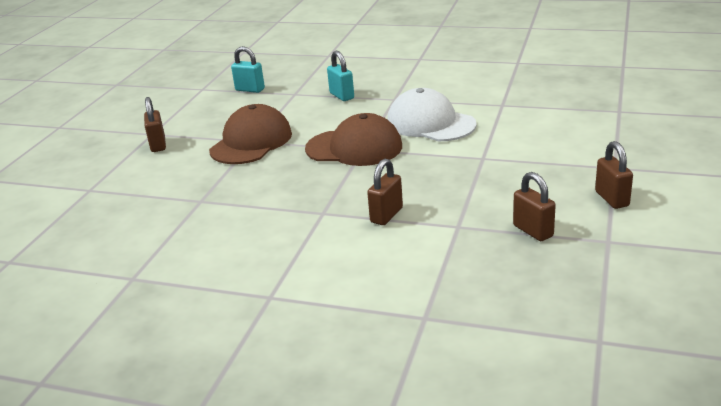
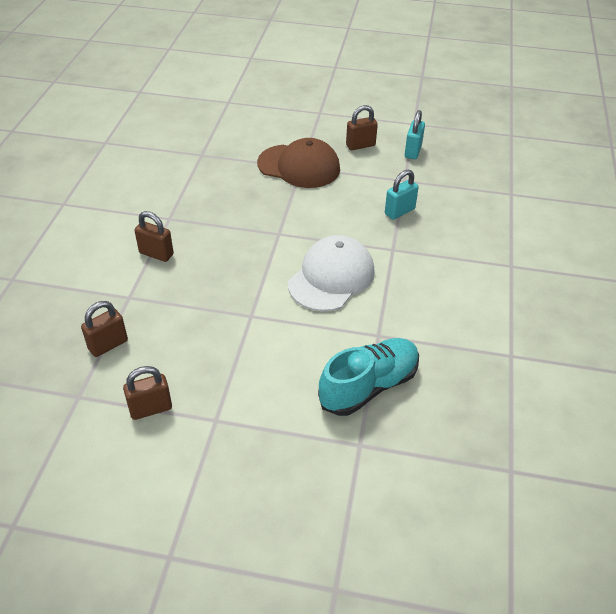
camera: 80 degrees right, 15 degrees up
brown padlock [144,97,166,152] -> brown padlock moved to [346,105,378,150]
brown cap [305,113,402,166] -> none
none -> turquoise shoe [318,338,419,416]

